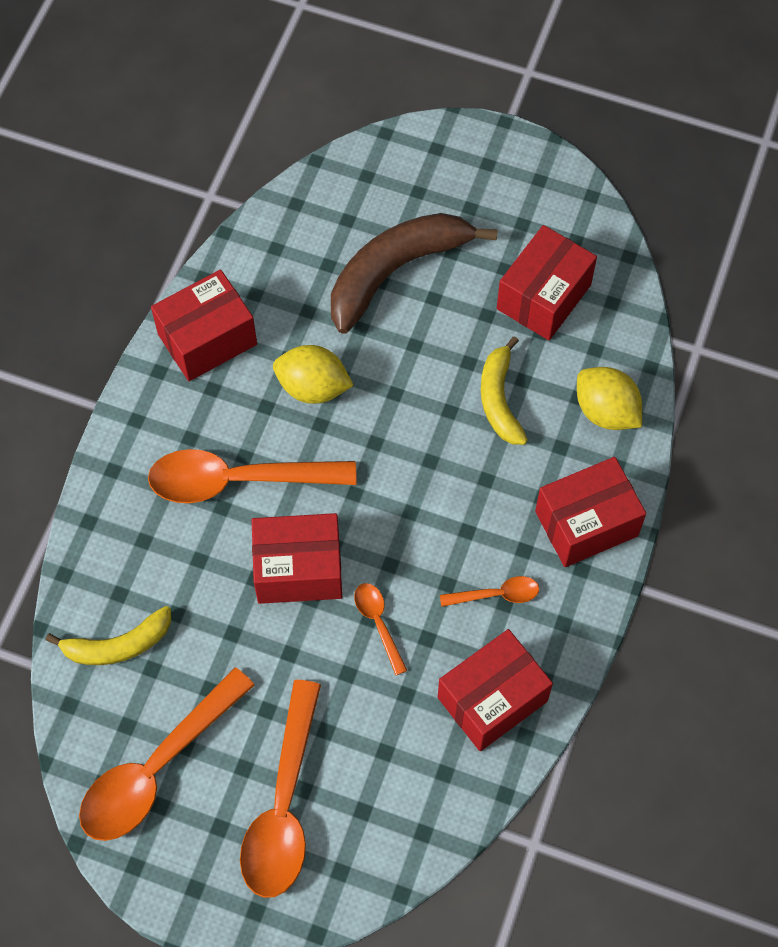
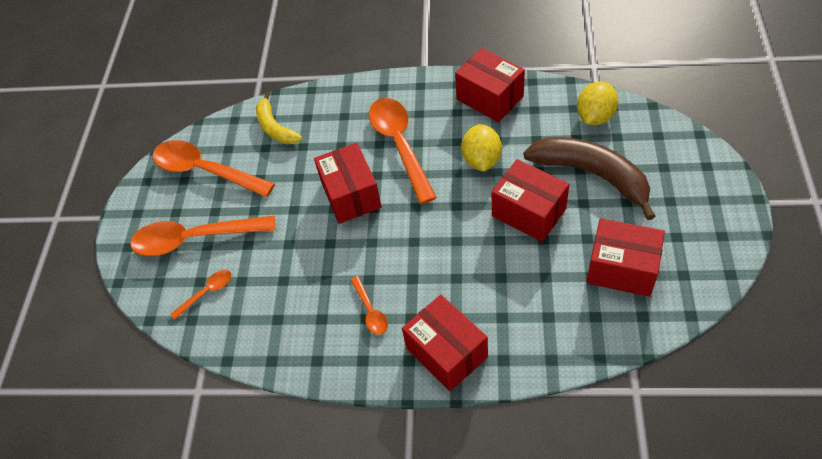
camera: 80 degrees right, 10 degrees down
orange spoon [354,583,407,675] -> orange spoon moved to [170,270,231,320]
red box [438,629,553,751] -> red box moved to [492,159,569,242]
yellow banana [481,336,528,445] -> none
yellow lemon [577,367,642,430] -> yellow lemon moved to [577,81,618,125]

